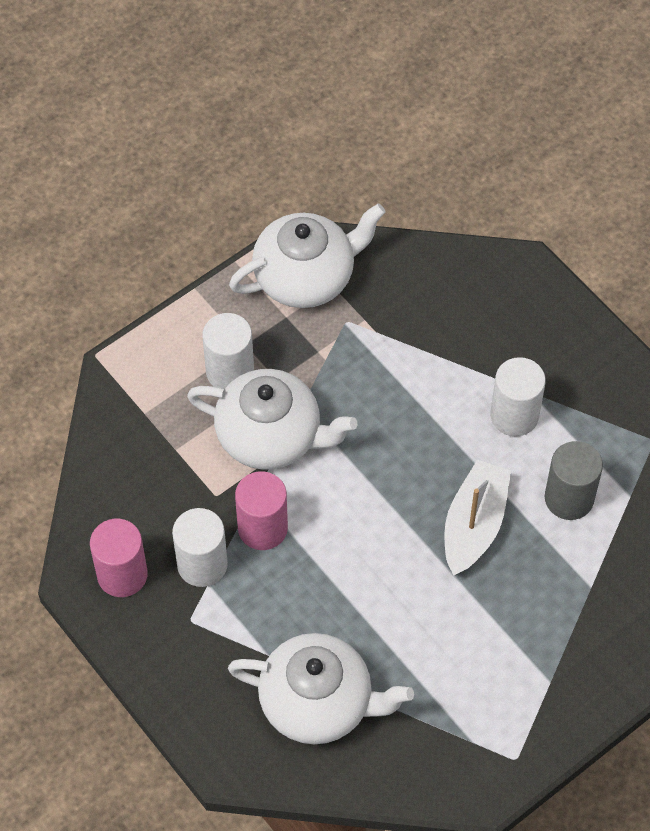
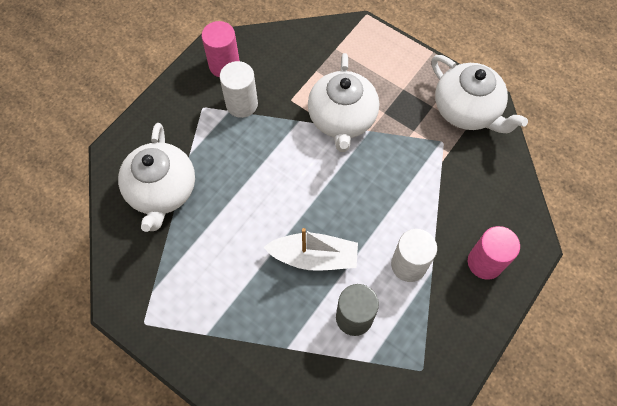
camera: 75 degrees right, 5 degrees up
white cylinder [202,313,254,389] -> none
pink cylinder [235,471,288,550] -> pink cylinder moved to [468,226,520,280]

